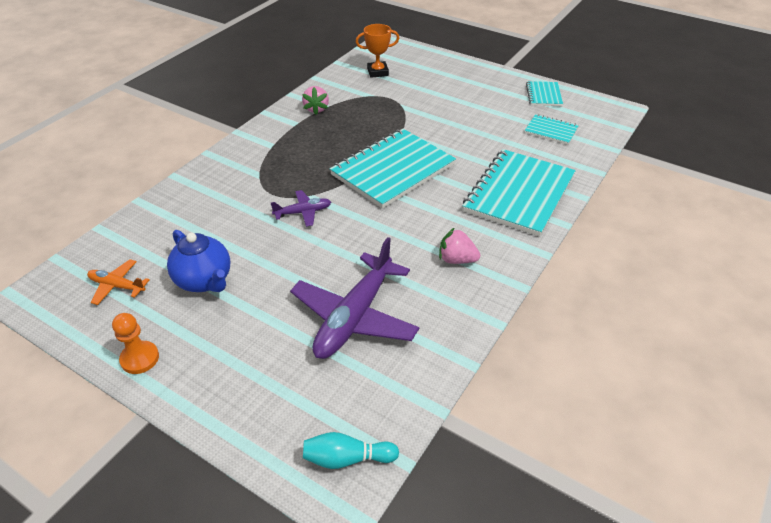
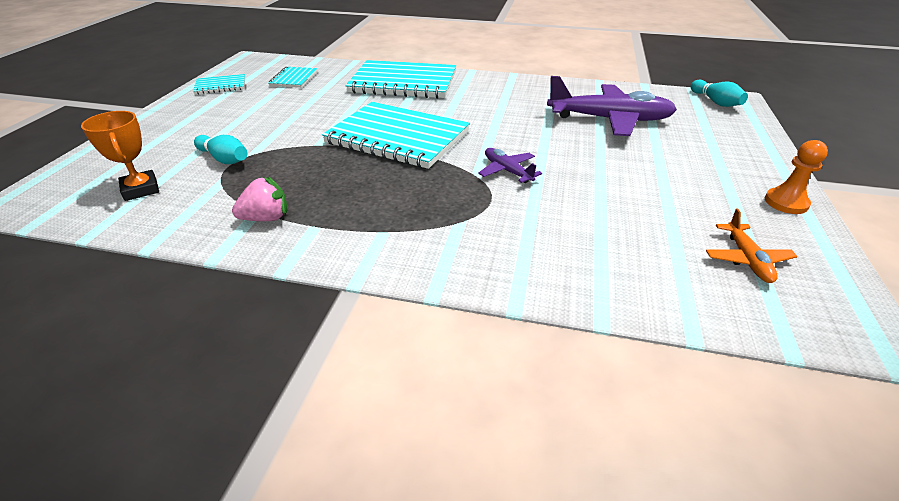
camera: 110 degrees left, 5 degrees down
blue teapot [167,230,230,292] -> none
pink strawberry [439,227,480,264] -> none
none -> turquoise bowling pin [194,135,247,164]

